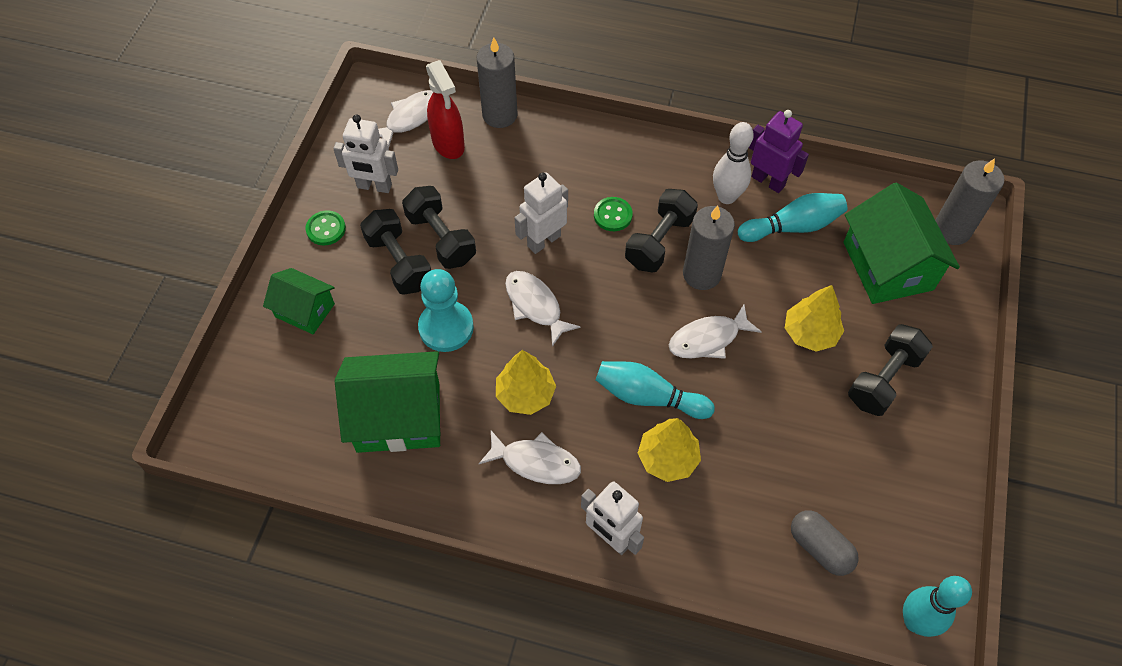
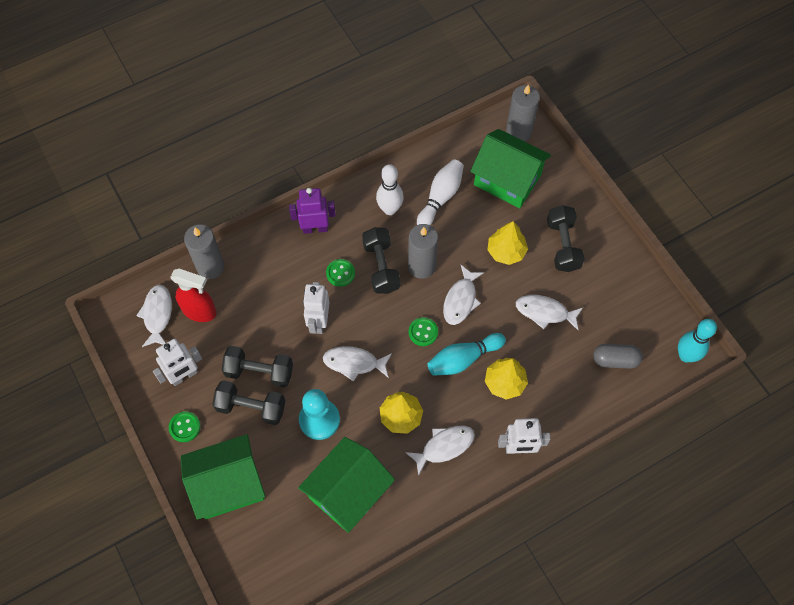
camera: 45 degrees left, 5 degrees up
green house [263,268,335,334] -> green house [181,434,265,520], size x1.71
turquoise bowling pin [738,193,847,242] -> white bowling pin [417,159,464,225]
purple robot [749,110,809,193] -> purple robot moved to [289,188,336,234]
none -> green button [409,317,438,346]
none -> white fish [516,295,583,330]

